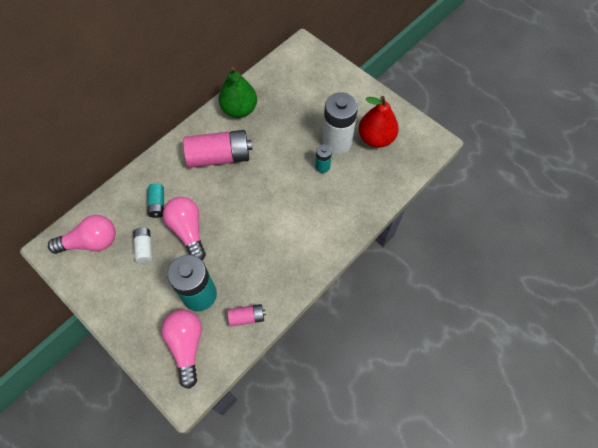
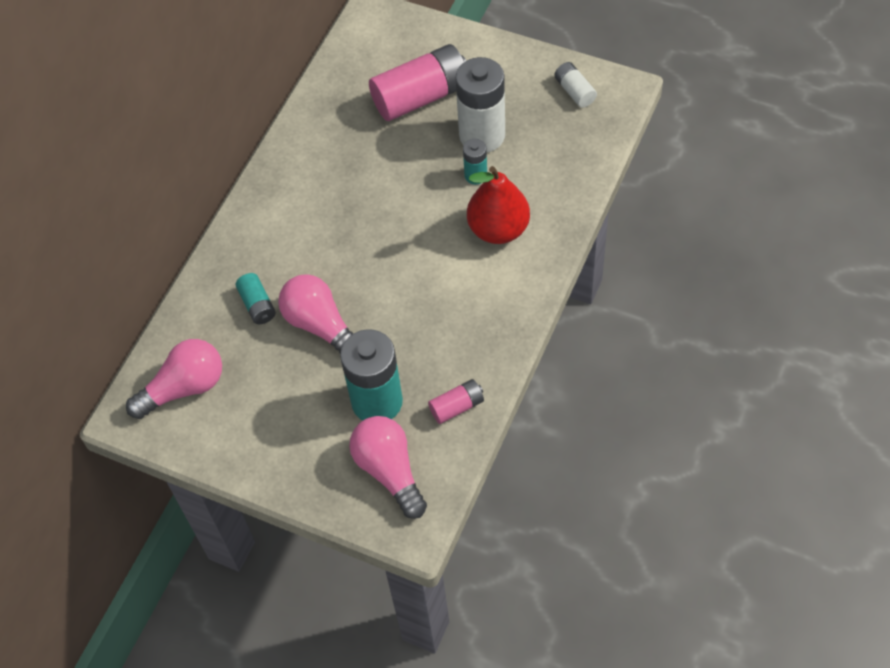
camera: 15 degrees left, 5 degrees down
white battery [133,228,152,263] -> white battery moved to [554,62,597,108]
pink battery [183,130,253,168] -> pink battery moved to [369,44,466,121]
green pear [219,67,257,118] -> none
red pear [358,96,399,148] -> red pear moved to [467,166,530,244]

